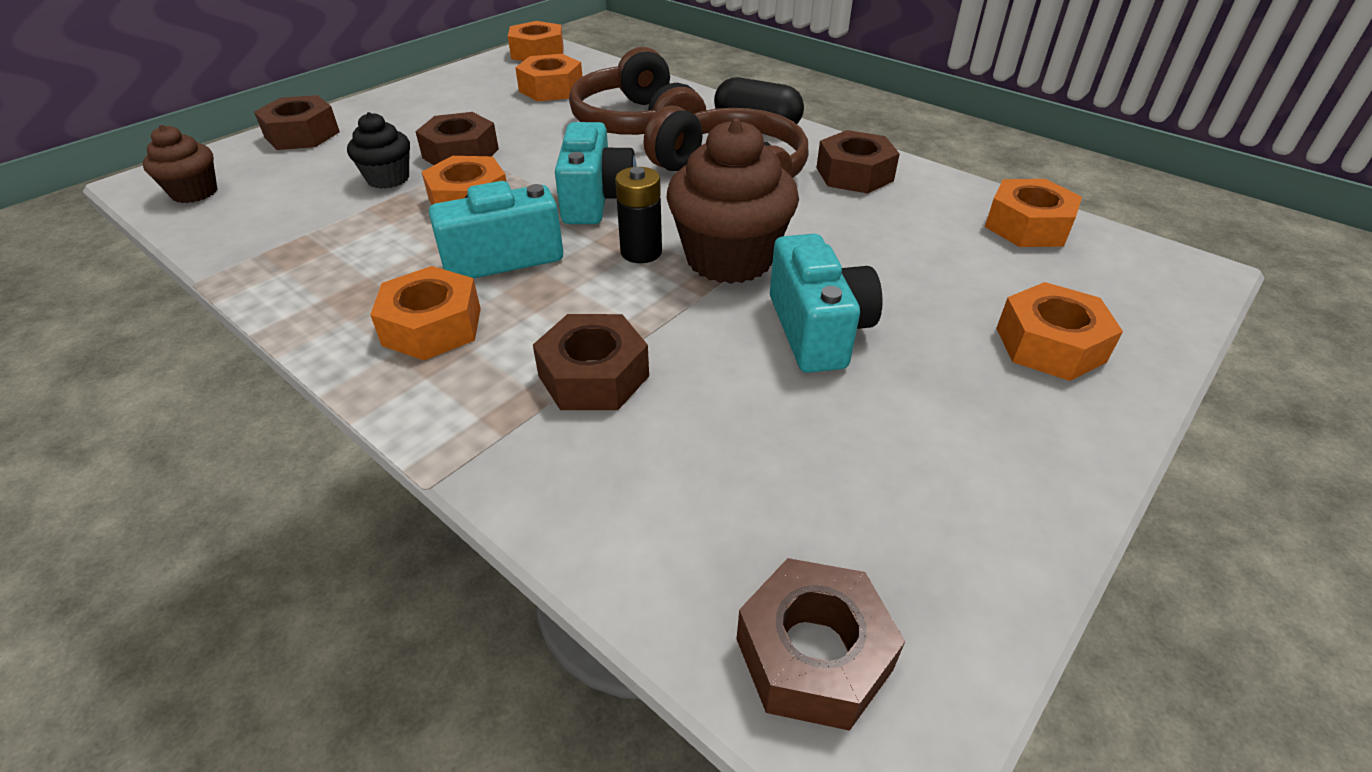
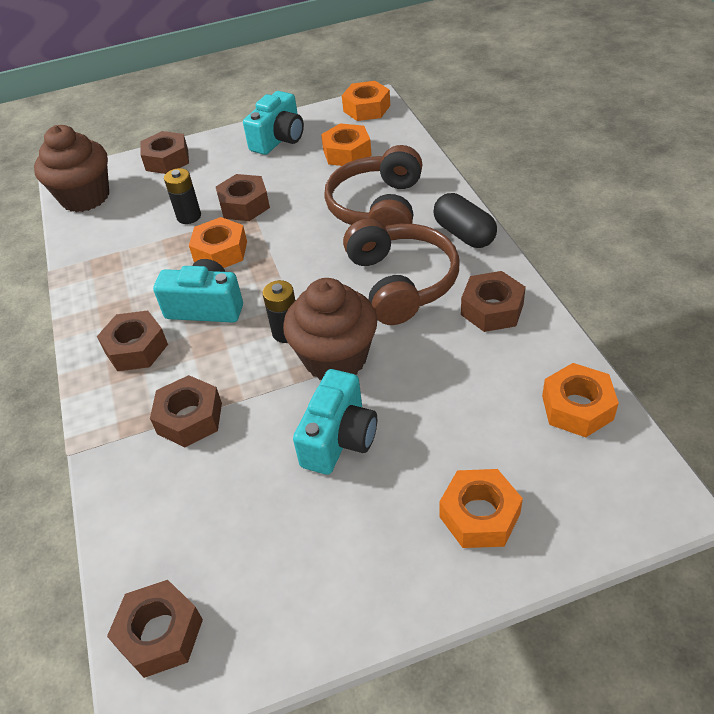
camera: 35 degrees right, 5 degrees up
brown cupcake [143,125,217,203] -> brown cupcake [34,125,109,212], size x1.81
black cupcake [347,112,410,189] -> black battery [164,168,201,224]
orange nut [370,266,481,360] -> brown nut [97,311,168,371]
turquoise camera [555,122,637,224] -> turquoise camera moved to [243,91,304,155]

